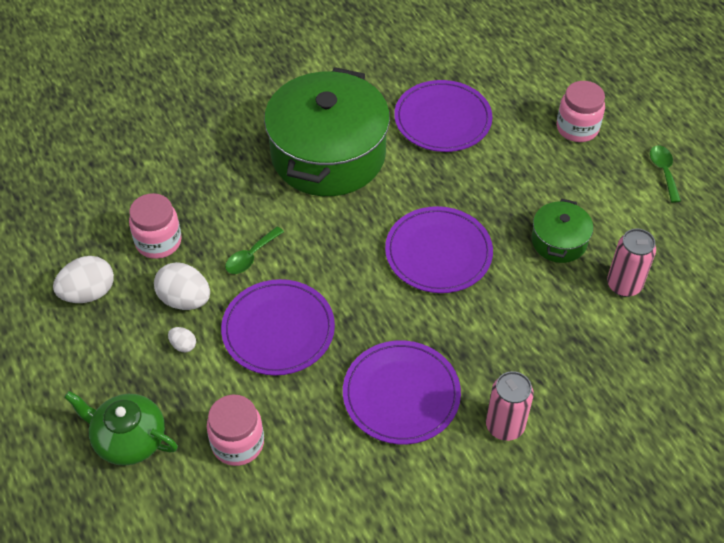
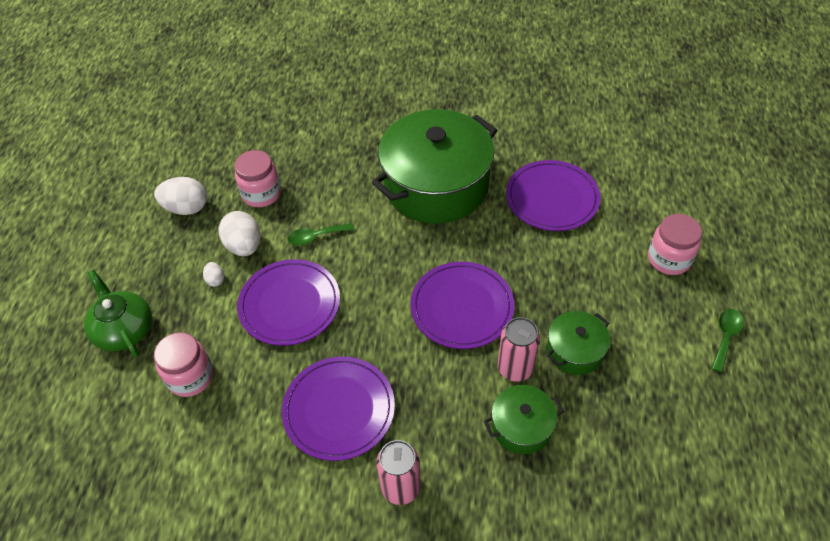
camera: 35 degrees right, 0 degrees up
pink can [607,228,656,297] -> pink can moved to [498,317,540,382]
none -> green pot [484,385,564,454]

